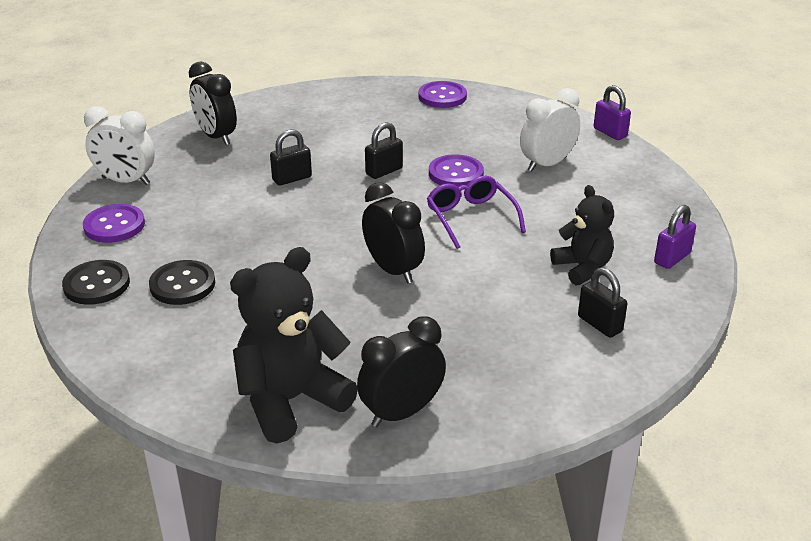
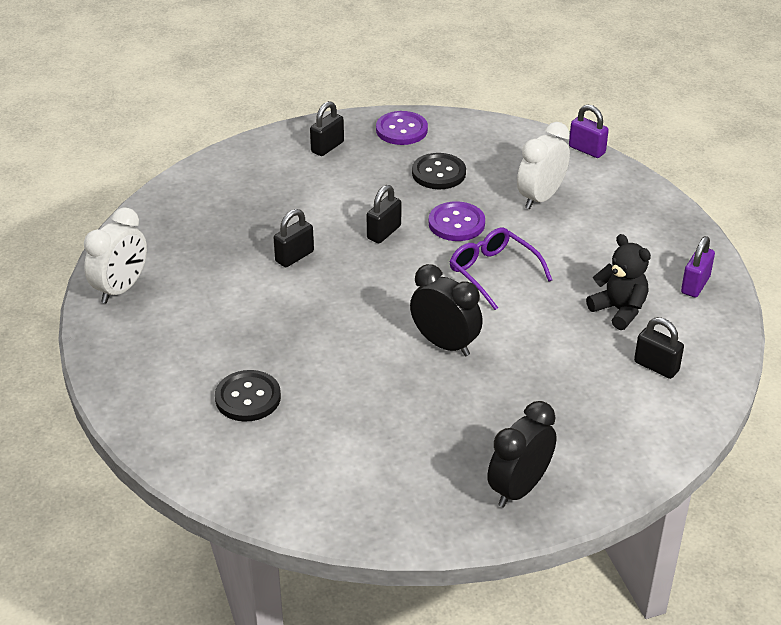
camera: 15 degrees left, 5 degrees up
black button [62,260,130,305] -> black button moved to [412,153,466,189]
purple button [83,204,145,243] -> none
white clock [84,106,155,185] -> white clock turned 60 degrees counterclockwise [84,207,147,303]
black clock [189,62,237,145] -> none
black teddy bear [230,247,358,443] -> none
none -> black padlock [310,101,344,156]

